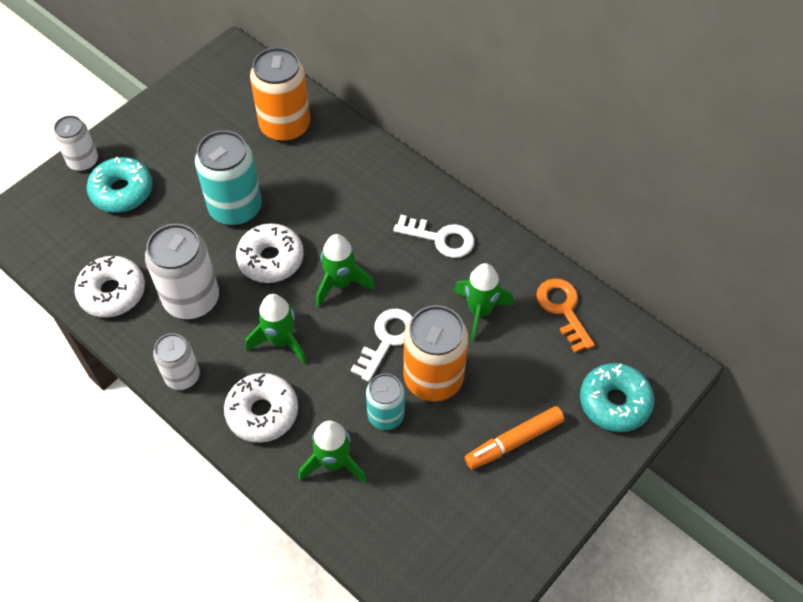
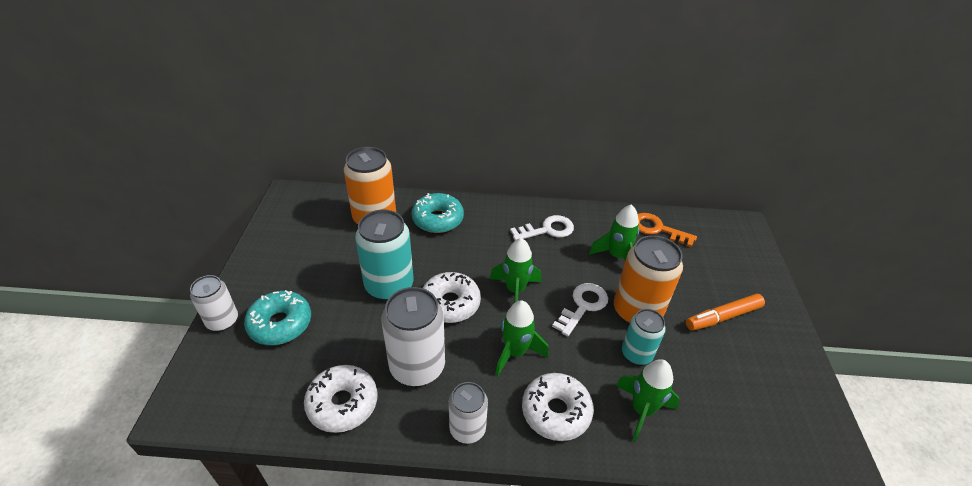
camera: 40 degrees left, 15 degrees down
white key [351,309,413,382] -> white key turned 45 degrees clockwise [552,283,608,336]
orange marker [465,406,565,469] -> orange marker turned 45 degrees clockwise [686,294,765,331]
turquoise donut [580,363,654,432] -> turquoise donut moved to [412,193,464,233]

